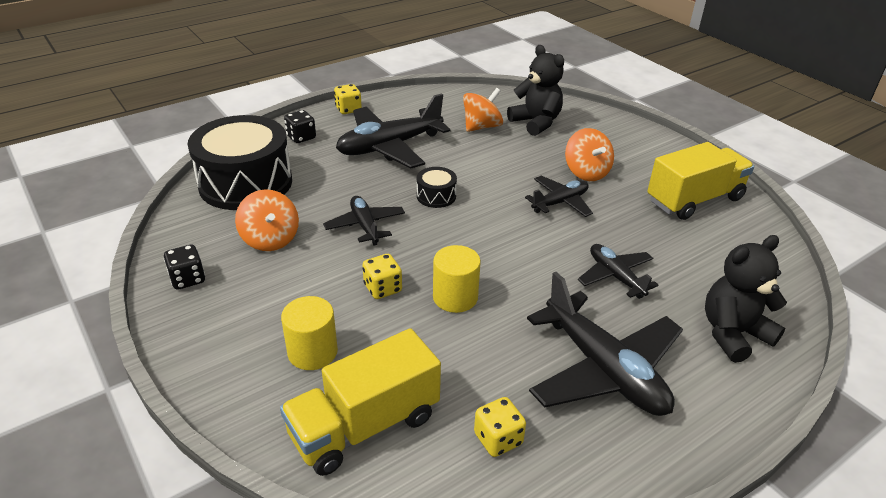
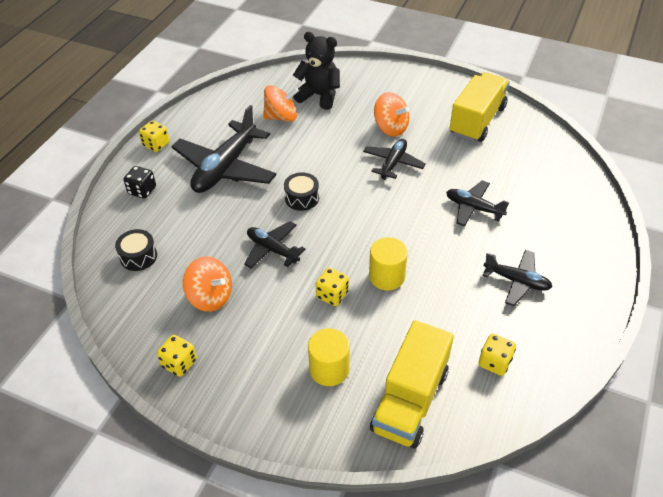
camera: 30 degrees left, 10 degrees up
black dice [164,245,205,290] -> yellow dice [157,335,197,377]
black drum [187,115,292,210] -> black drum [115,229,157,271], size x0.43
orange spinning top [463,88,503,132] -> orange spinning top turned 60 degrees clockwise [263,85,299,122]
black plane [527,272,683,416] -> black plane [483,250,552,306], size x0.56
black teddy bear [705,235,787,363] -> none

